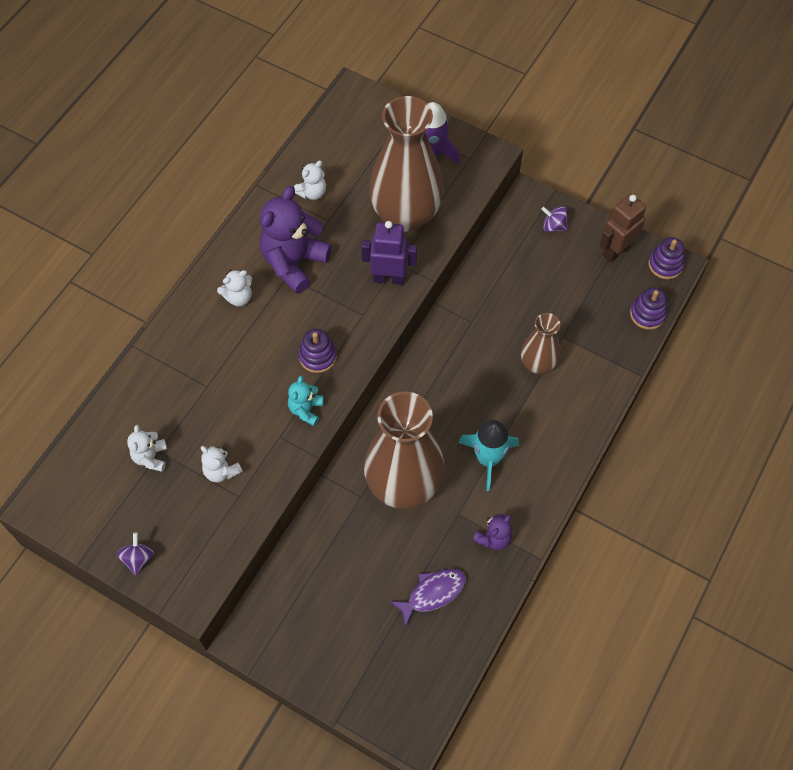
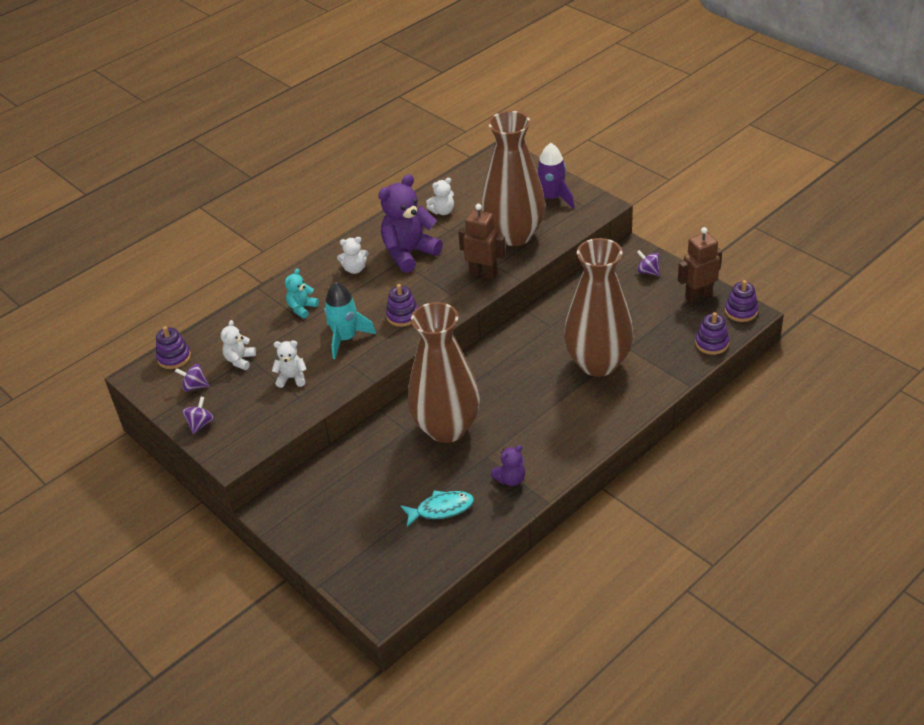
camera: 20 degrees right, 20 degrees down
white teddy bear [201,446,243,482] -> white teddy bear turned 120 degrees clockwise [272,340,307,388]
turquoise teddy bear [288,375,324,426] -> turquoise teddy bear moved to [285,268,319,319]
purple robot [361,221,417,285] -> brown robot [458,204,506,279]
purple fish [390,569,466,627] -> turquoise fish [400,490,474,527]
turquoise rocket [458,420,519,491] -> turquoise rocket moved to [324,282,376,359]
brown vase [521,313,560,374] -> brown vase [564,238,633,377], size x1.91
none -> purple stacking toy [156,326,191,369]
none -> purple spinning top [175,364,209,392]

